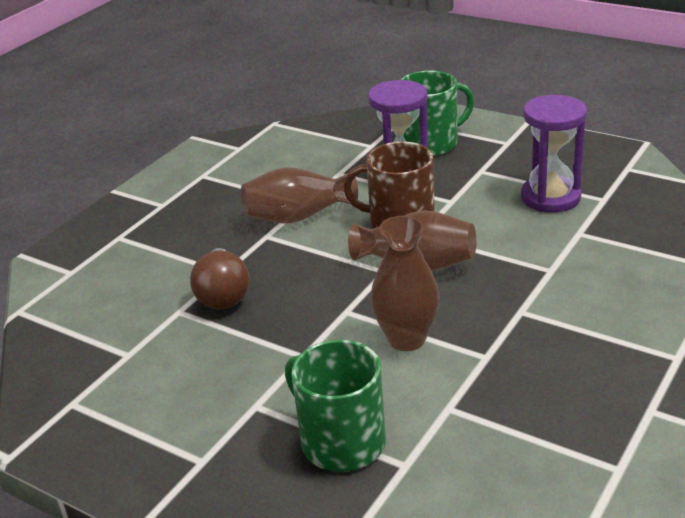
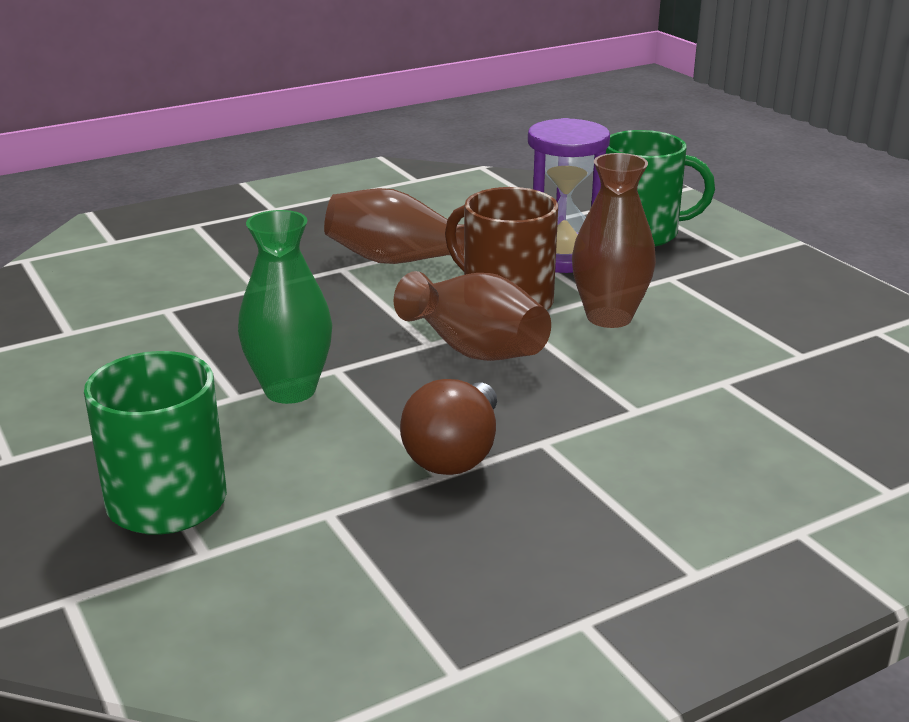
camera: 25 degrees right, 5 degrees down
brown light bulb [190,248,249,309] -> brown light bulb moved to [400,379,497,475]
brown vase [371,216,439,351] -> brown vase moved to [572,153,656,328]
purple hourglass [521,95,587,213] -> none
none -> green vase [238,210,332,404]

